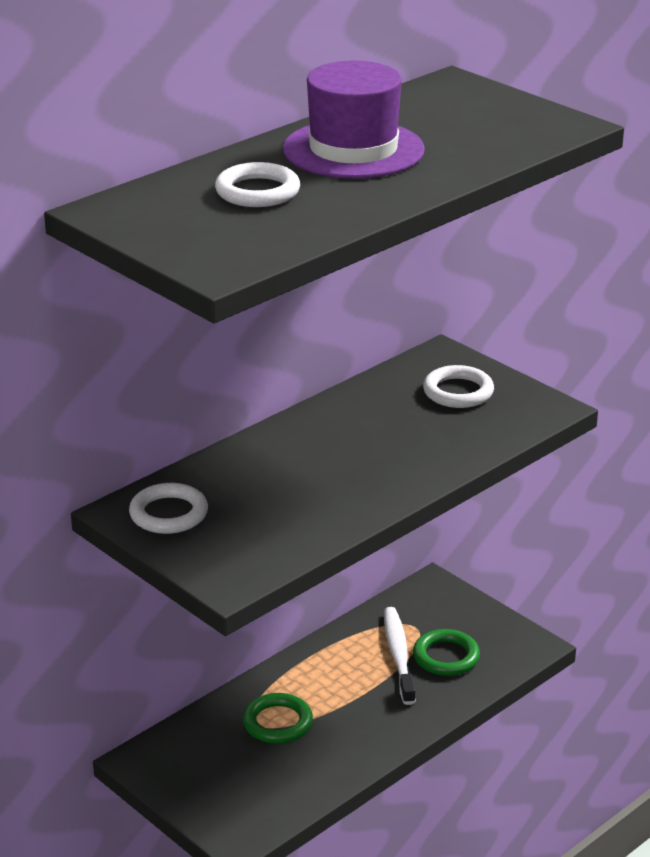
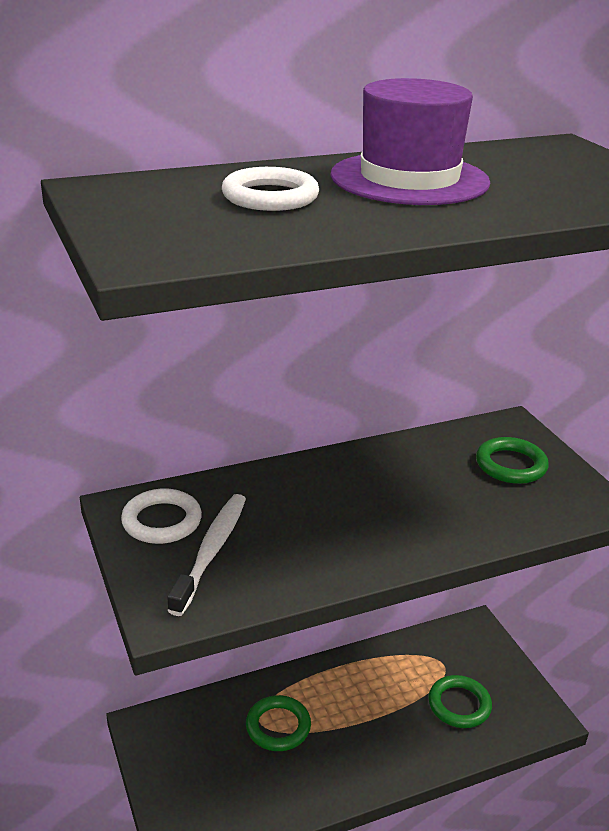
camera: 20 degrees right, 0 degrees up
white toothbrush [384,607,416,705] -> white toothbrush moved to [167,494,246,616]
white ring [423,365,494,408] -> green ring [476,437,549,484]

